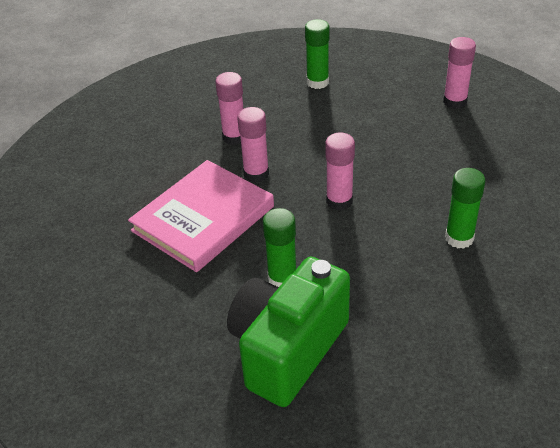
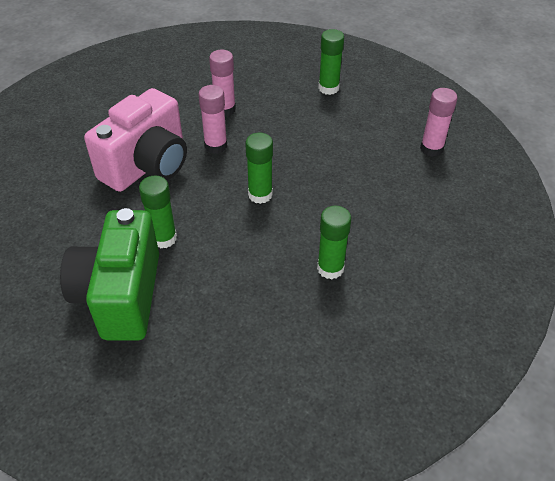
camera: 25 degrees right, 5 degrees up
pink book [128,160,274,272] -> pink camera [84,88,187,192]
green camera [227,257,350,407] -> green camera turned 60 degrees counterclockwise [60,208,159,341]
pink glue stick [325,133,355,210] -> green glue stick [245,133,273,204]

